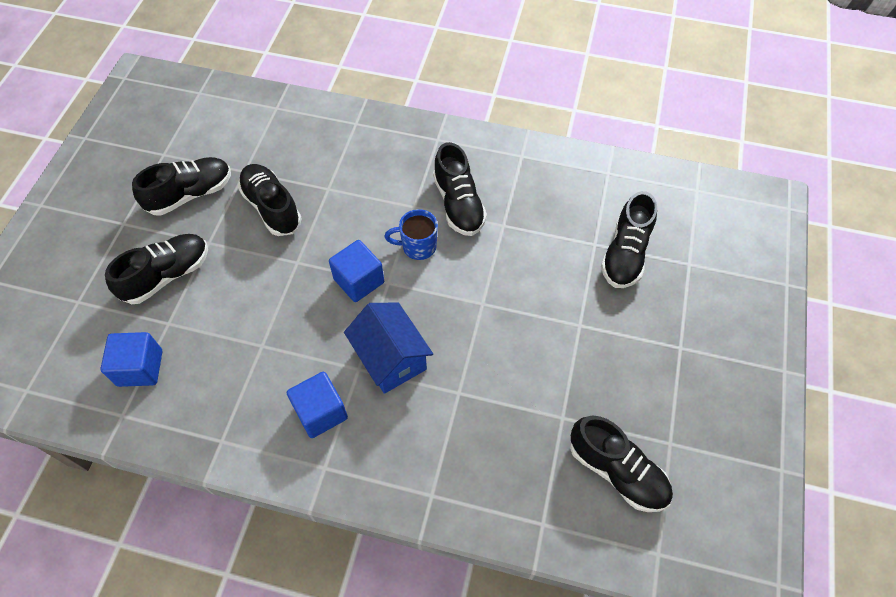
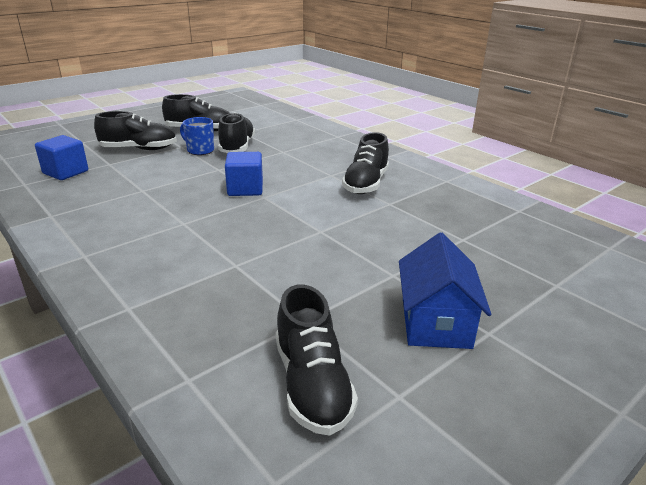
camera: 35 degrees right, 30 degrees down
blue cube [287,372,348,438] -> none
blue house [344,303,433,394] -> blue house moved to [399,233,491,349]
blue mug [384,209,438,260] -> blue mug moved to [180,117,214,155]
black shoe [601,191,657,288] -> none

